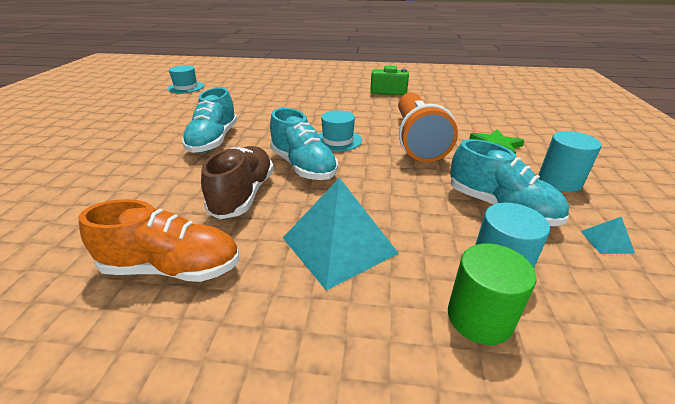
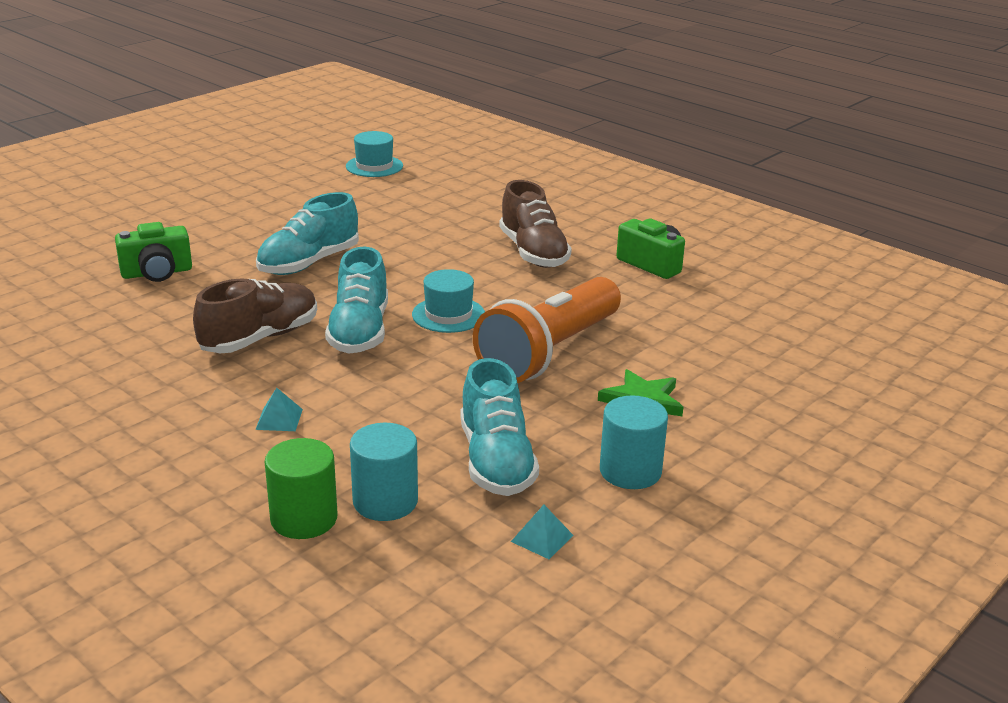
camera: 35 degrees right, 5 degrees down
orange shoe [78,199,239,282] -> none
turquoise pyramid [283,178,399,291] -> turquoise pyramid [255,388,303,431], size x0.41
none -> green camera [115,222,192,282]
none -> brown shoe [499,180,572,268]

